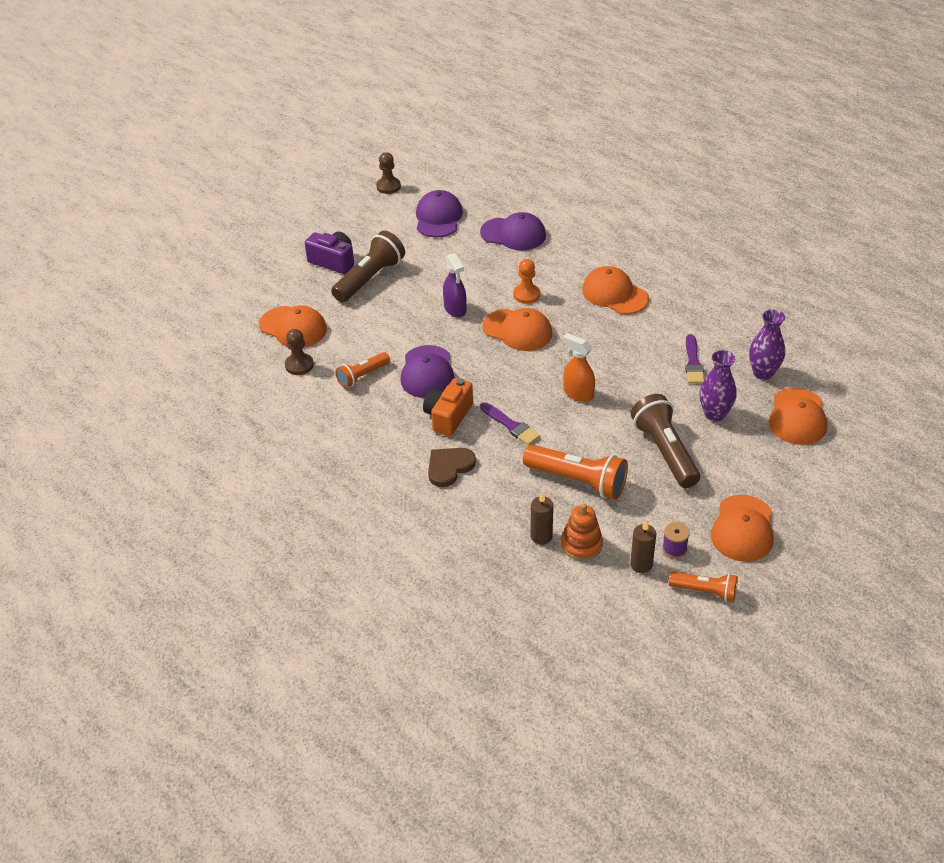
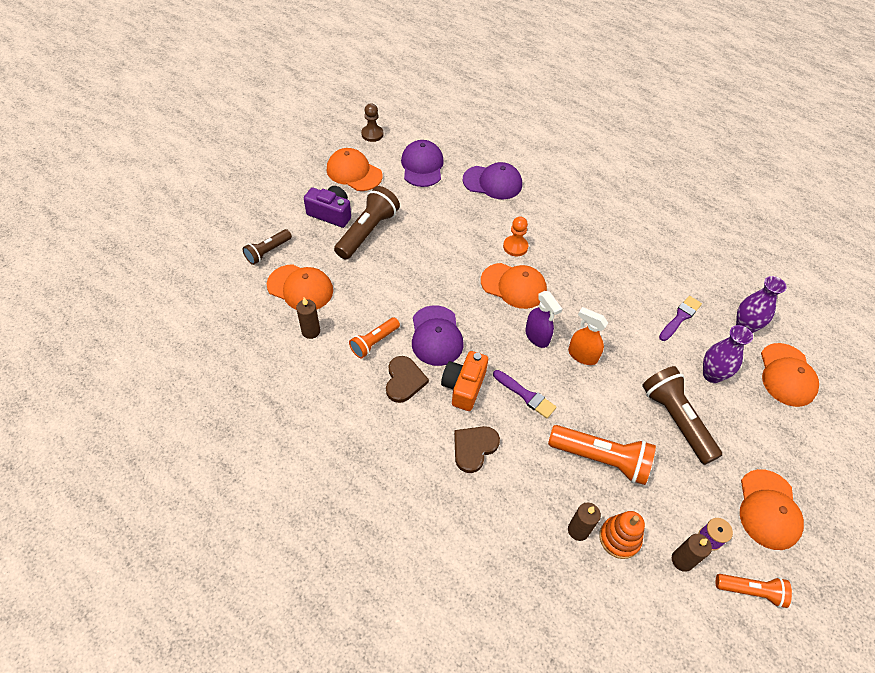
camera: 10 degrees left, 10 degrees up
brown pawn [285,329,314,375] -> brown candle [296,297,320,339]
purple spray bottle [443,253,467,318] -> purple spray bottle moved to [525,291,562,348]
orange cap [582,266,649,314] -> orange cap moved to [327,148,383,191]
purple brush [685,334,704,384] -> purple brush turned 135 degrees counterclockwise [659,296,702,341]
none -> brown flashlight [242,229,292,265]
none -> brown heart [386,356,429,403]

